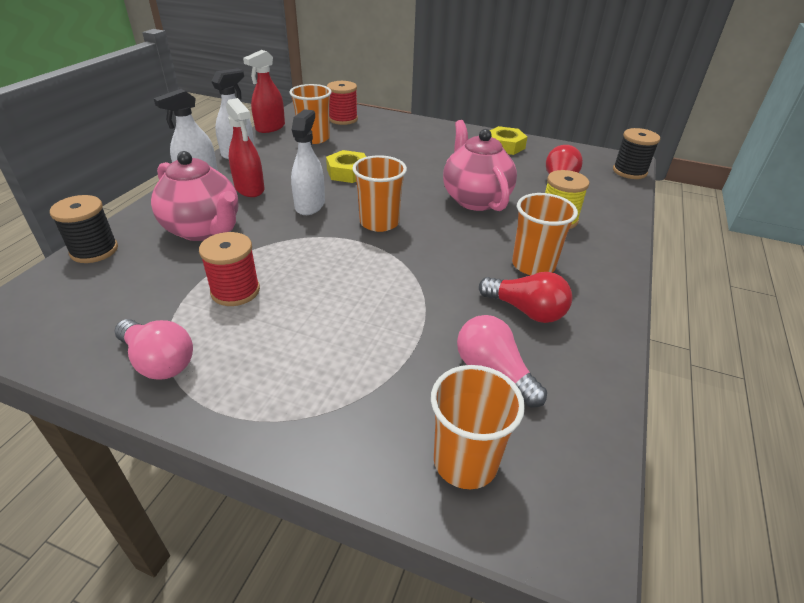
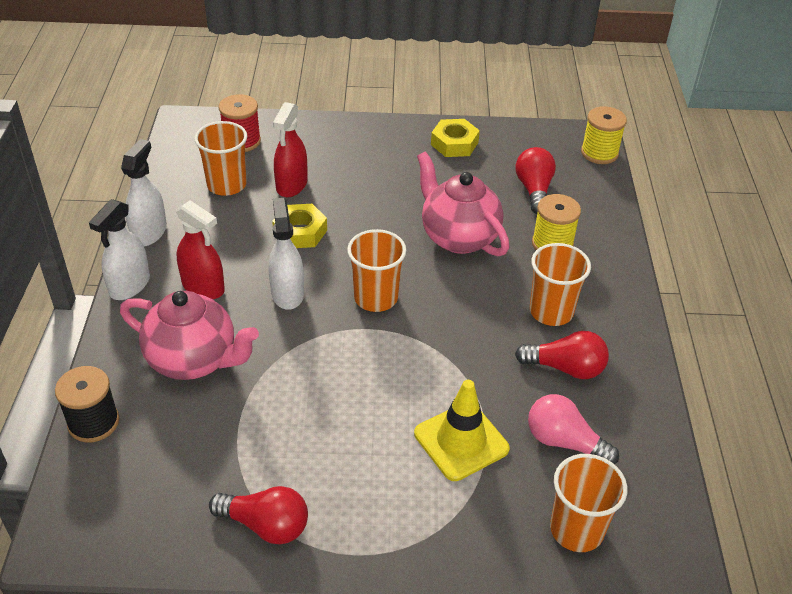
camera: 20 degrees left, 5 degrees up
pink light bulb [114,319,193,379] -> red light bulb [209,486,308,544]
red spool [199,232,260,306] -> none
red spray bottle [243,50,285,133] -> red spray bottle moved to [273,102,308,197]
black spool [613,128,660,179] -> yellow spool [581,106,627,164]
none -> yellow traffic cone [414,380,510,481]

